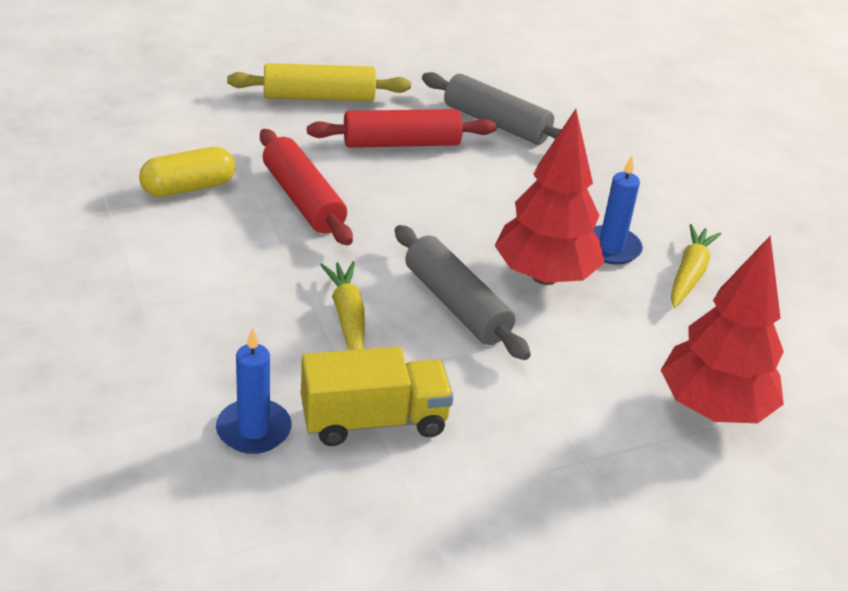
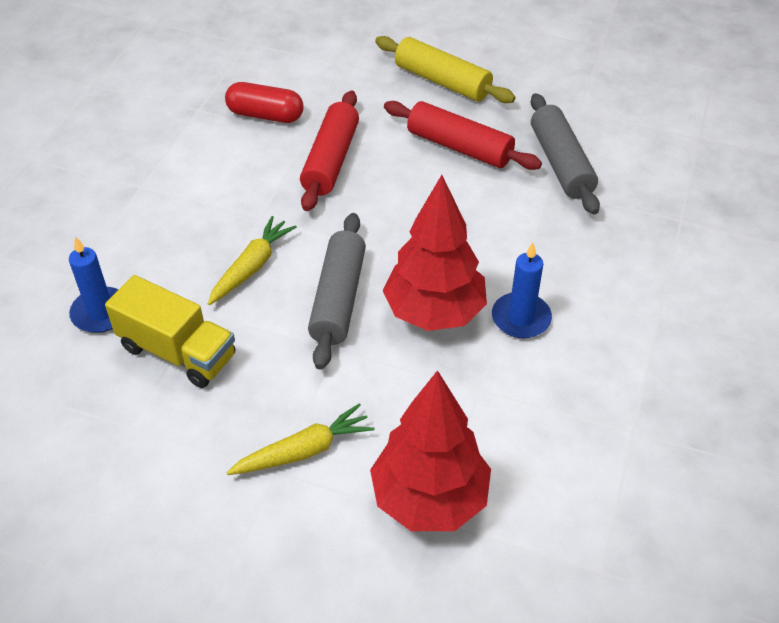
camera: 45 degrees right, 10 degrees up
yellow capsule [139,147,235,197] -> red capsule [225,82,304,123]
yellow carrot [671,224,721,308] -> yellow carrot moved to [226,403,375,475]

